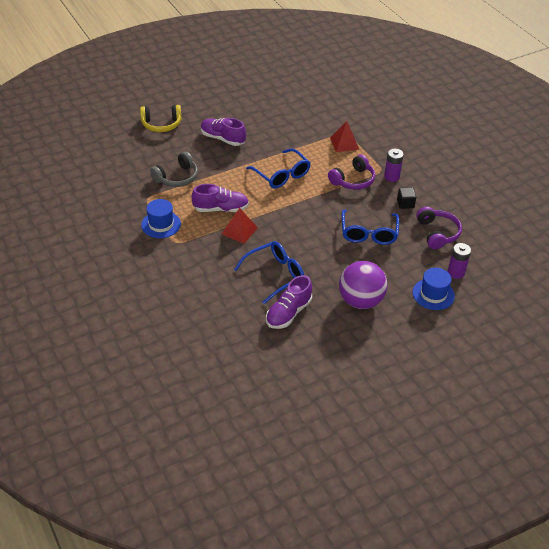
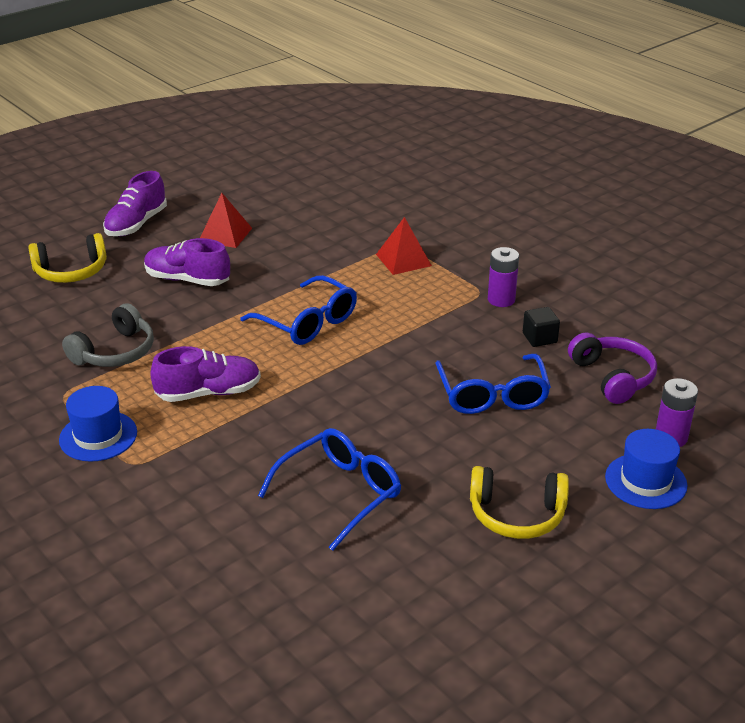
camera: 10 degrees left, 10 degrees down
red pyramid [222,208,258,244] -> red pyramid moved to [200,193,252,248]
purple shoe [266,275,312,329] -> purple shoe moved to [103,171,167,236]
purple headphones [328,154,375,190] -> none
purple ball [339,261,388,309] -> yellow headphones [470,466,569,539]

